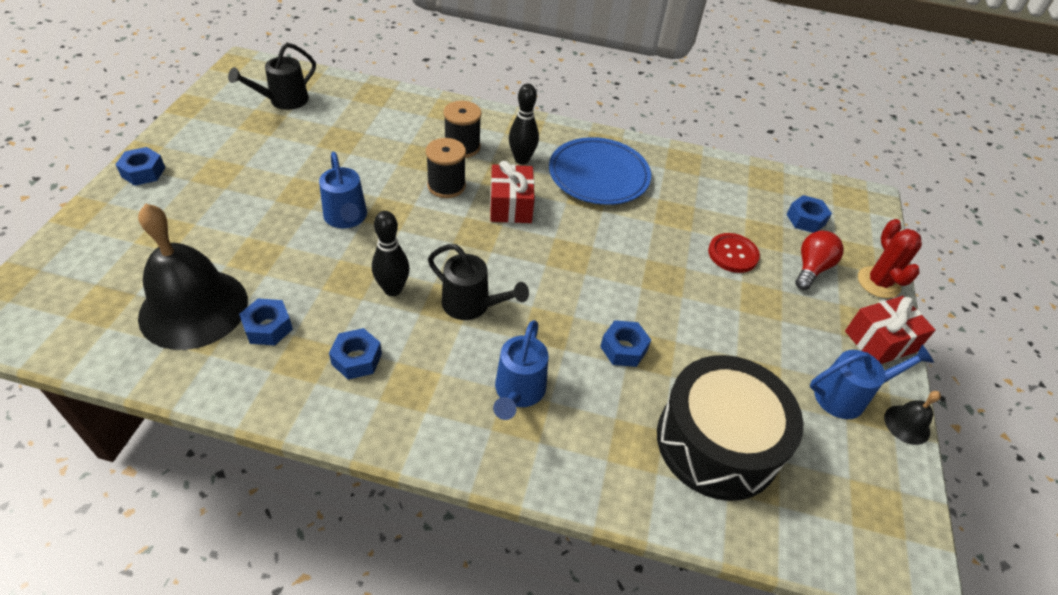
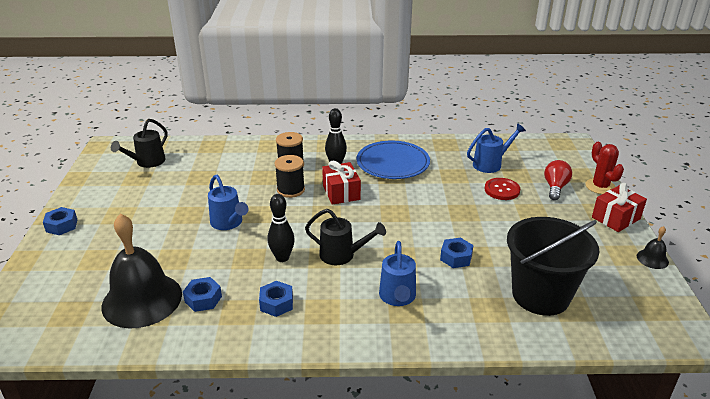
camera: 10 degrees left, 15 degrees down
black drum [657,355,803,501] -> black bucket [507,217,600,316]
blue nut [786,195,832,233] -> none
blue watering can [810,345,934,419] -> blue watering can moved to [467,123,526,173]

